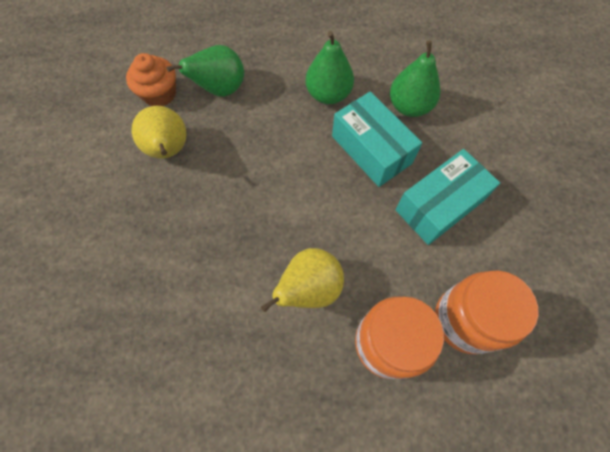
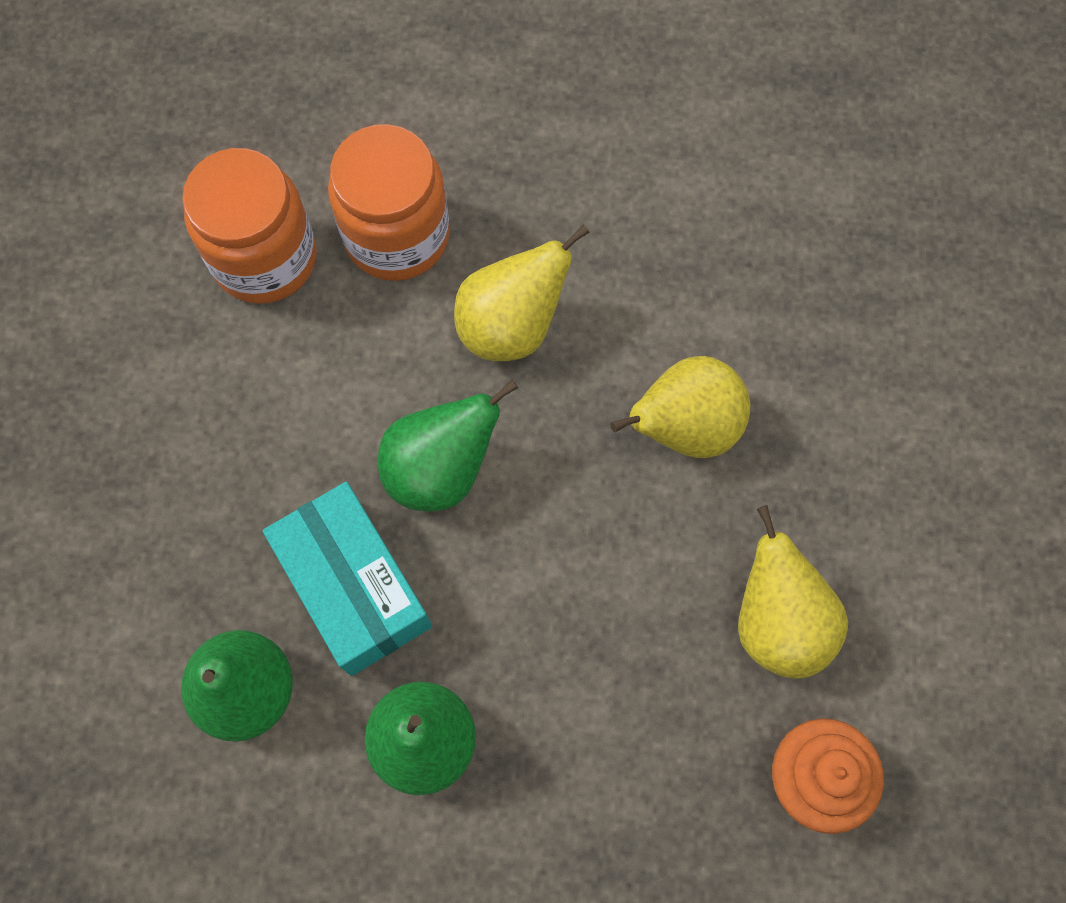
camera: 175 degrees left, 5 degrees up
green pear [166,45,244,97] -> green pear moved to [378,380,518,512]
turquoise box [396,149,500,245] -> none
none -> yellow pear [610,356,750,458]

